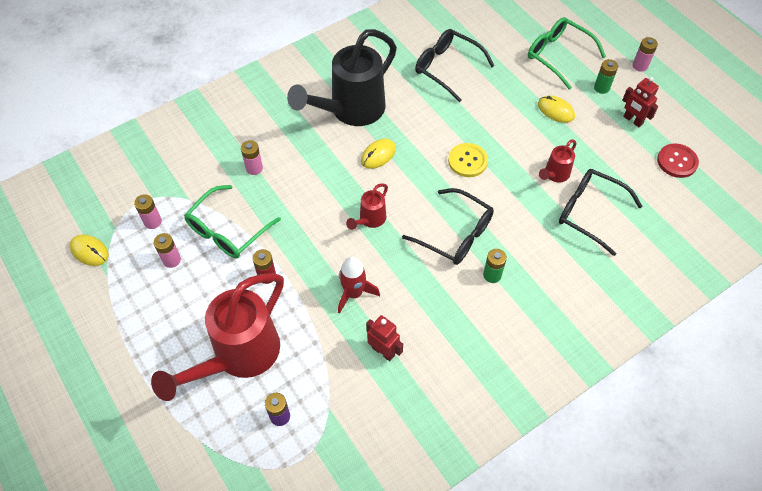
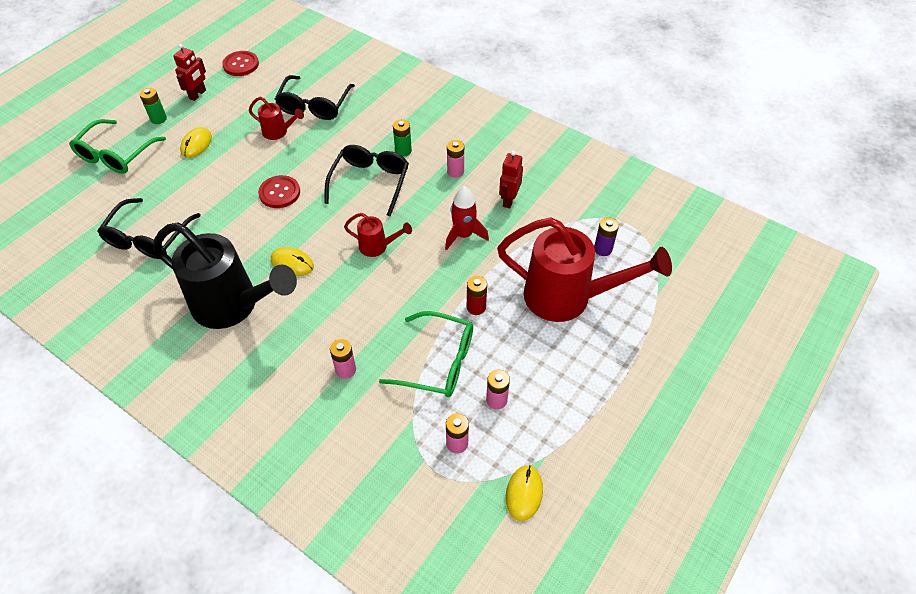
camera: 110 degrees left, 5 degrees down
yellow button [448,143,488,177] -> red button [258,175,300,208]
pink battery [633,37,658,72] -> pink battery moved to [447,140,464,178]

